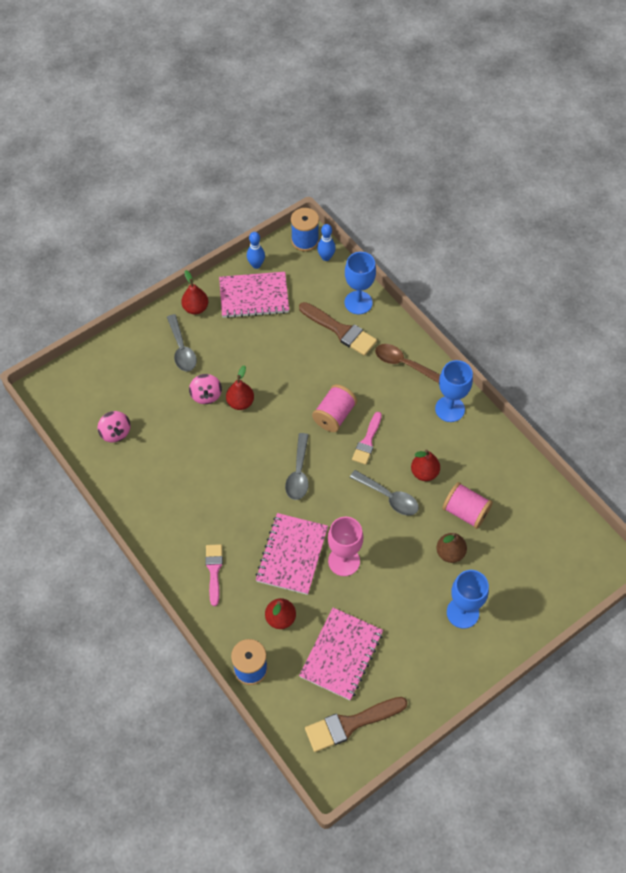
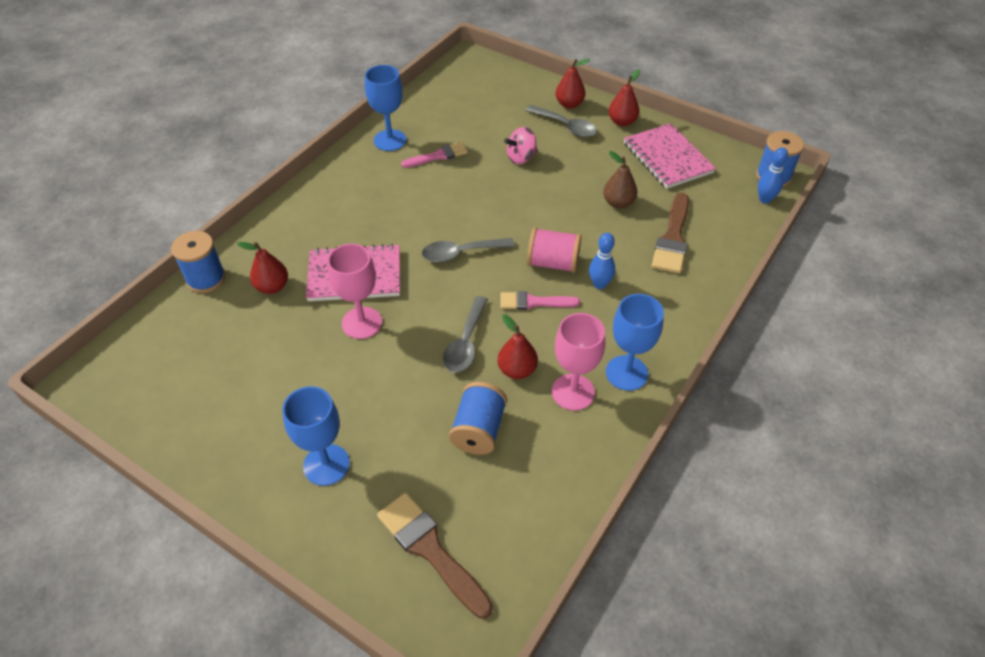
camera: 70 degrees right, 10 degrees down
pink spinning top [97,411,130,443] -> none
grey spoon [167,314,197,371] -> grey spoon turned 105 degrees counterclockwise [526,105,597,137]
pink brush [205,544,223,606] -> pink brush moved to [401,142,468,168]
red pear [226,365,254,410] -> red pear moved to [556,59,590,108]
blue bowling pin [247,232,265,269] -> blue bowling pin moved to [589,233,615,289]
pink notebook [299,608,383,700] -> none
brown brush [305,697,408,752] -> brown brush moved to [377,492,493,619]
blue goblet [345,252,376,314] -> blue goblet moved to [365,65,406,151]
brown spoon [375,344,440,383] -> none
brown pear [437,533,467,563] -> brown pear moved to [603,151,637,209]
pink spool [442,482,493,529] -> blue spool [449,382,507,455]
none -> pink goblet [552,313,605,410]

